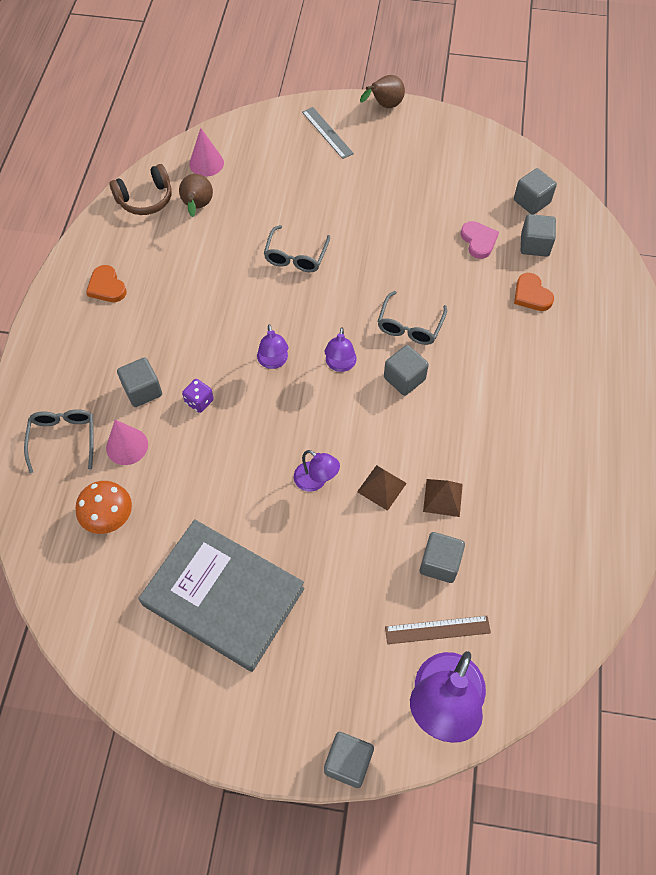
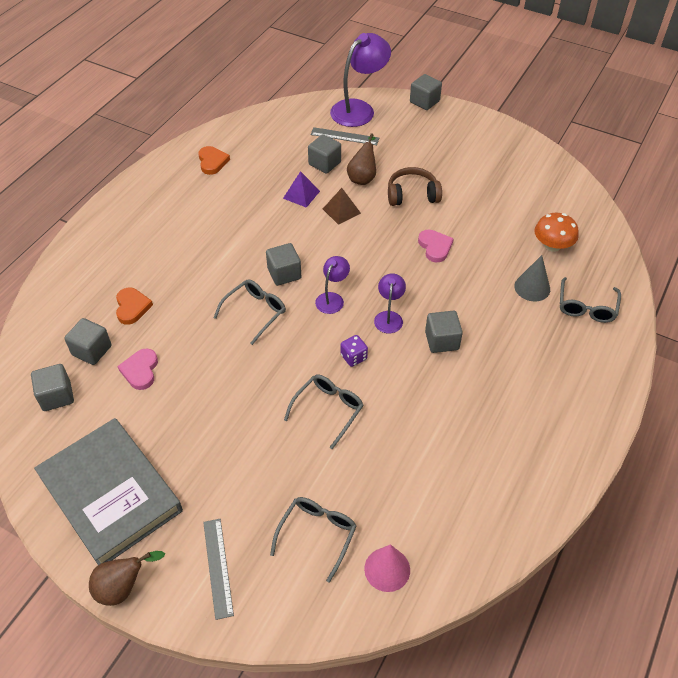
camera: 160 degrees left, 10 degrees down
orange heart [86,265,127,302] -> orange heart moved to [198,146,230,175]
pink cone [106,420,148,465] -> grey cone [514,255,550,302]
brown headphones [109,164,172,215] -> brown headphones moved to [388,167,442,206]
grey cube [117,357,162,407] -> grey cube moved to [425,311,463,353]
grey book [138,519,305,672] -> grey book moved to [34,418,183,565]
brown pear [179,174,213,217] -> brown pear moved to [347,134,376,185]
purple dice [182,379,214,413] -> purple dice moved to [340,335,368,367]
purple lamp [294,450,340,492] -> none
brown ruler [385,616,491,644] -> grey ruler [311,127,379,145]
brown pyramid [423,479,463,517] -> purple pyramid [283,171,320,208]
none -> grey glasses [270,497,357,583]
none -> pink heart [418,230,454,263]

